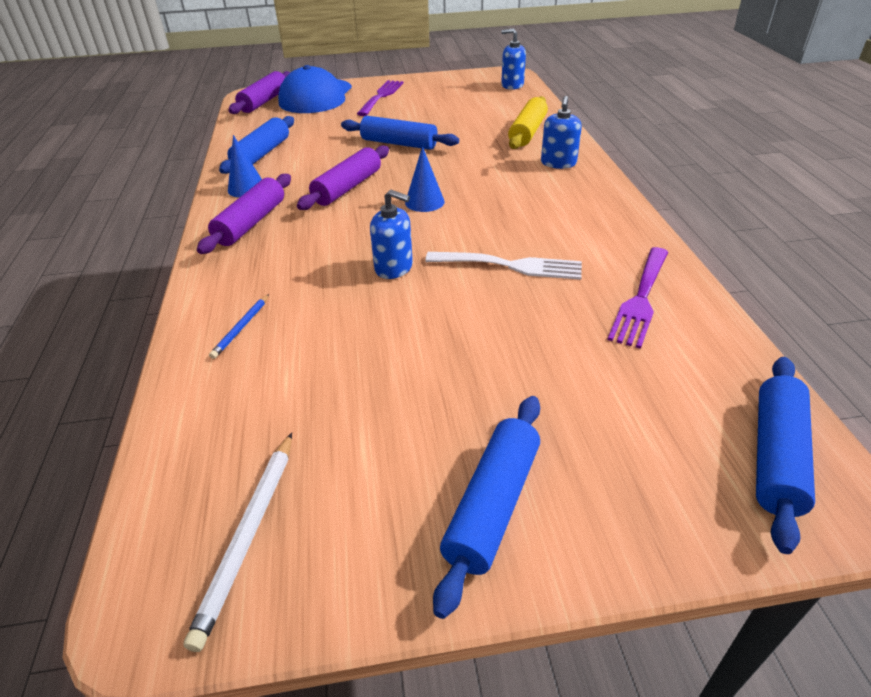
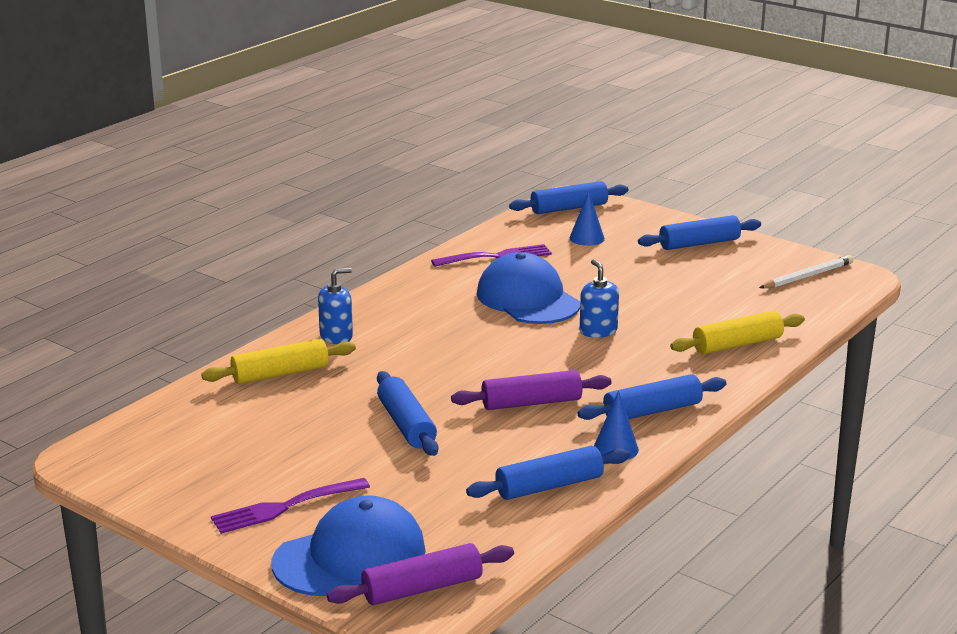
camera: 135 degrees left, 15 degrees down
purple rolling pin [197,174,291,254] -> blue rolling pin [578,374,726,420]
blue pencil [209,294,269,359] -> yellow rolling pin [670,311,805,354]
blue cone [405,146,445,212] -> blue cone moved to [570,191,605,246]
white fork [425,252,582,280] -> blue cap [477,252,580,324]
blue soap dispenser [501,28,526,90] -> none

